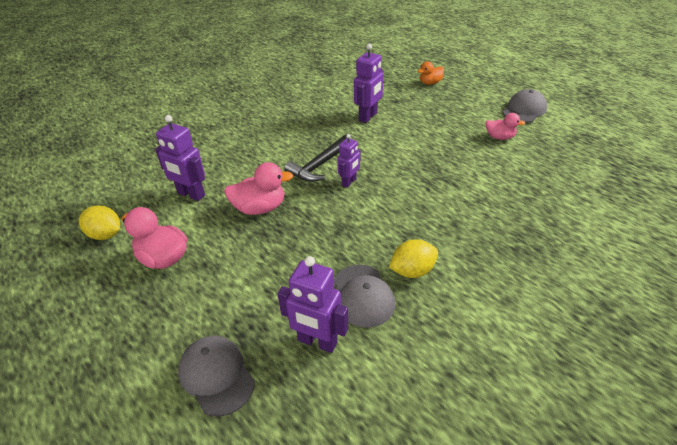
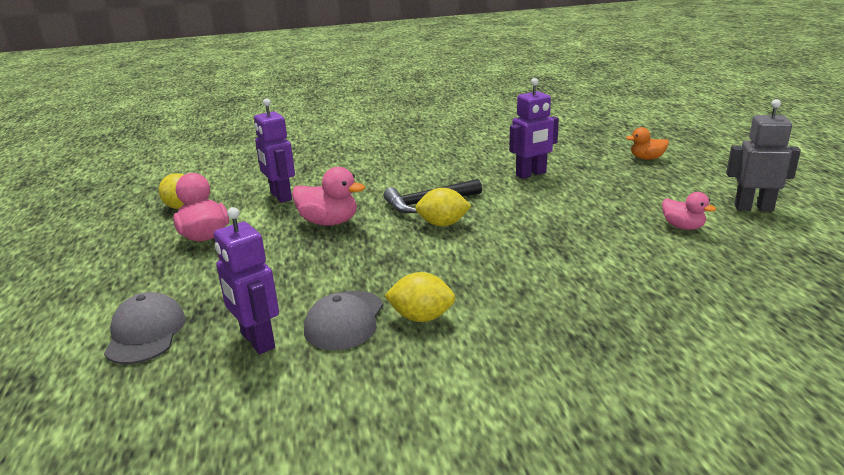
camera: 30 degrees right, 15 degrees down
purple robot [337,134,360,188] -> yellow lemon [415,188,471,226]
grey cap [502,89,547,123] -> grey robot [726,99,801,212]

